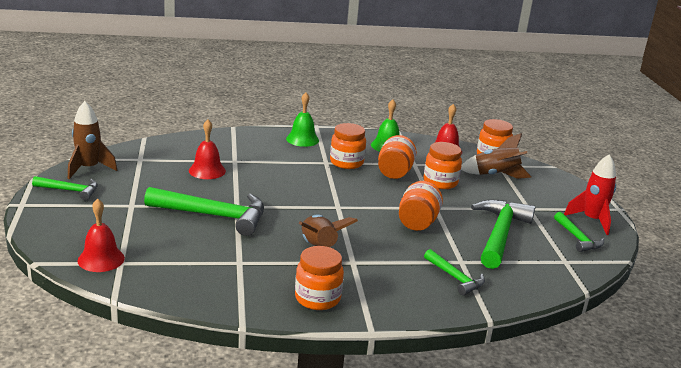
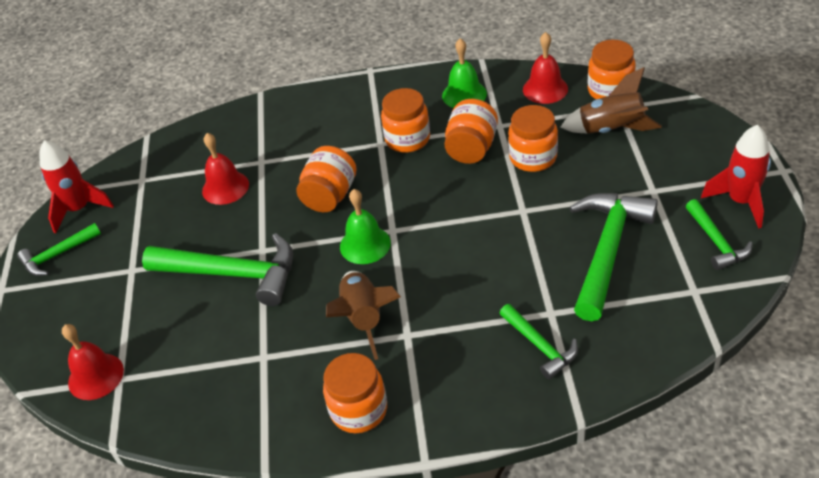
camera: 10 degrees right, 20 degrees up
green hammer [32,176,98,200] -> green hammer turned 135 degrees clockwise [17,223,101,276]
brown rocket [68,101,117,179] -> red rocket [39,140,114,233]
green bell [286,92,319,147] -> green bell moved to [340,189,391,264]
orange jar [399,181,443,231] -> orange jar moved to [296,146,357,212]

